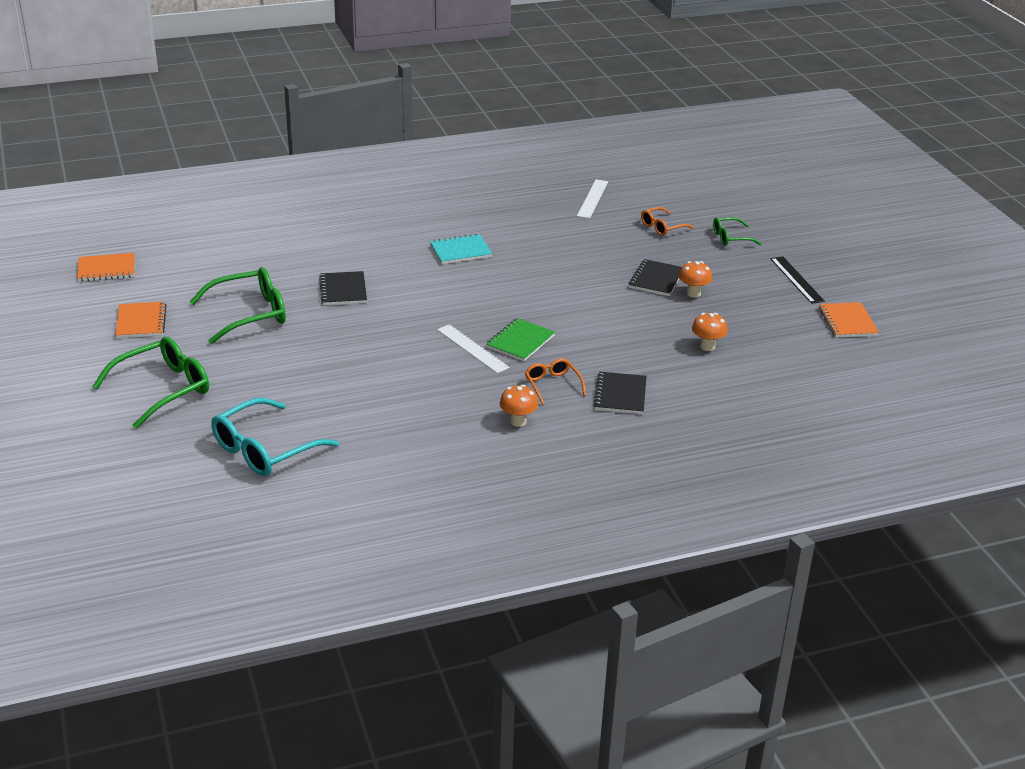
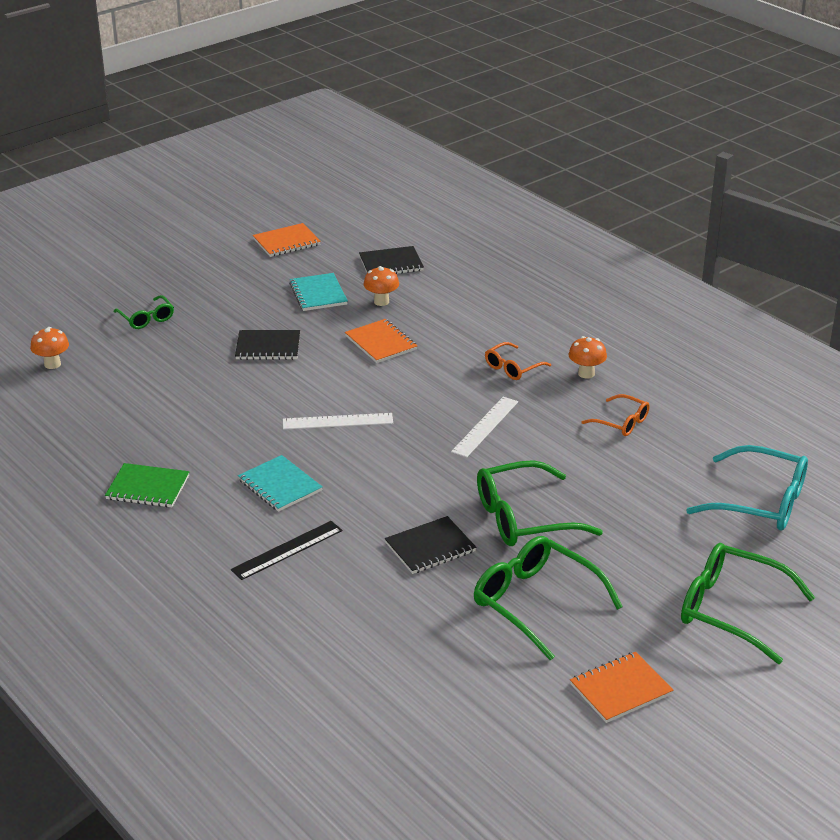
camera: 110 degrees left, 0 degrees up
orange notebook [77,253,135,282] -> orange notebook moved to [345,319,417,363]
green notebook [486,318,555,361] -> green notebook moved to [105,463,189,507]
white ruler [577,179,608,219] -> white ruler moved to [283,413,393,430]
black notebook [593,372,647,414] -> black notebook moved to [359,246,424,274]
orange glasses [641,207,694,236] -> orange glasses moved to [582,394,650,436]
orange mushroom [679,261,712,298] -> orange mushroom moved to [30,327,69,369]
black ruler [770,256,825,304] -> black ruler moved to [231,521,343,580]
none -> turquoise notebook [289,273,348,311]
none -> green glasses [477,460,603,546]

